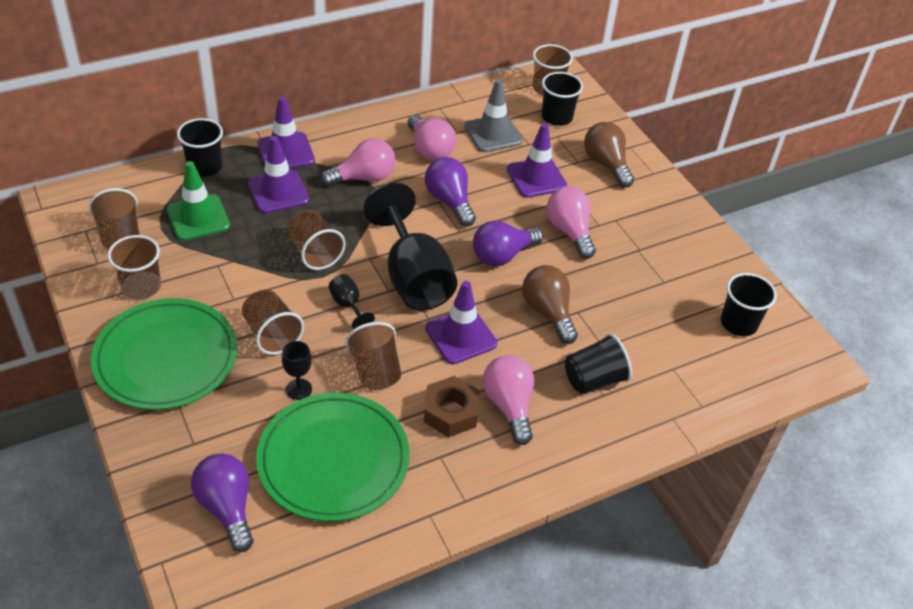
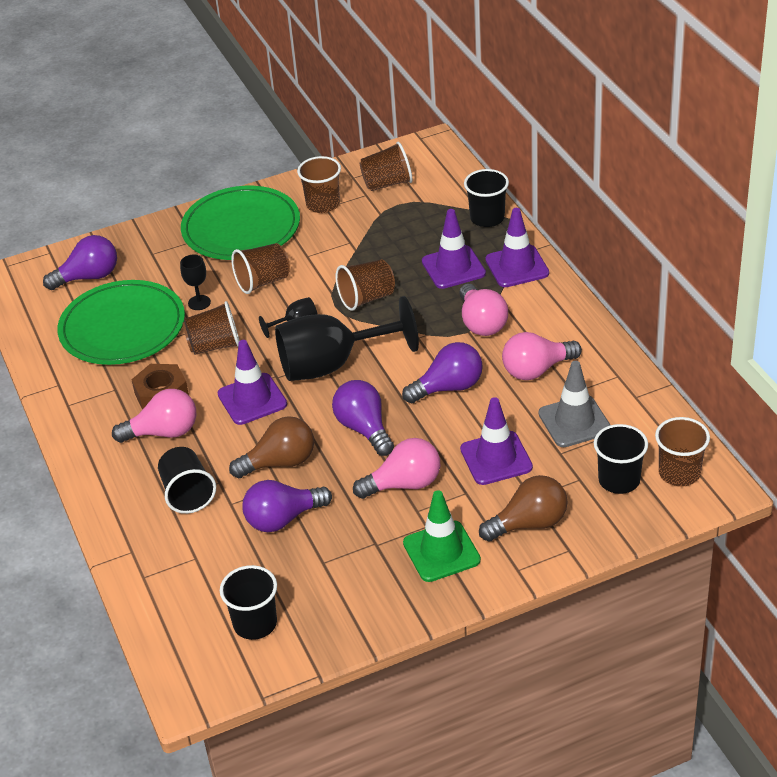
camera: 100 degrees right, 5 degrees down
green traffic cone [167,161,230,241] -> green traffic cone moved to [403,490,481,582]
none -> purple light bulb [242,480,332,532]

